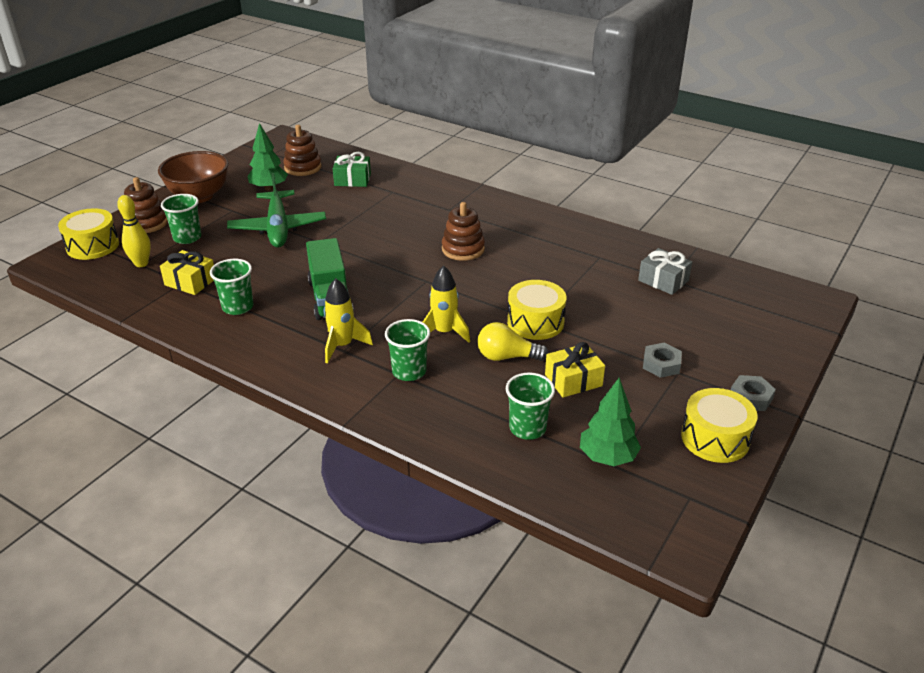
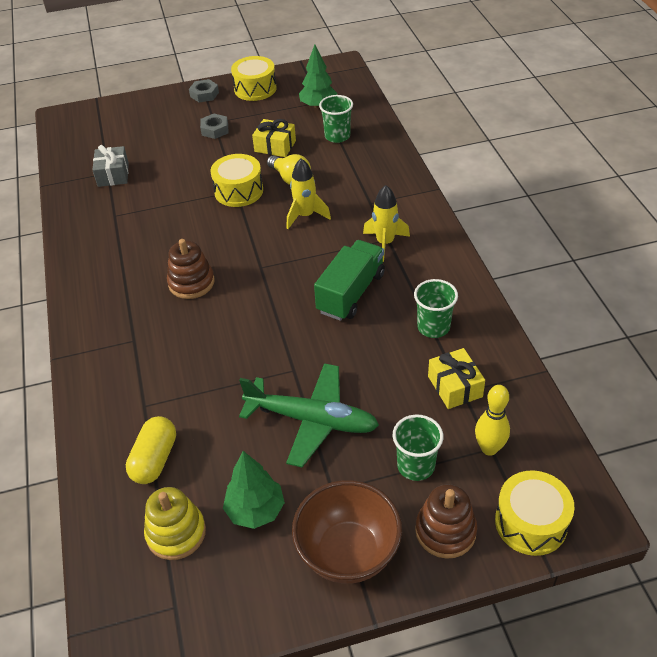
camera: 135 degrees left, 10 degrees up
green plane [227,173,326,248] -> green plane turned 75 degrees clockwise [239,363,379,467]
brown stacking toy [283,125,322,176] -> yellow stacking toy [144,487,206,560]
green gift [333,152,371,187] -> yellow capsule [126,416,176,484]
green cup [385,319,430,381] -> none

